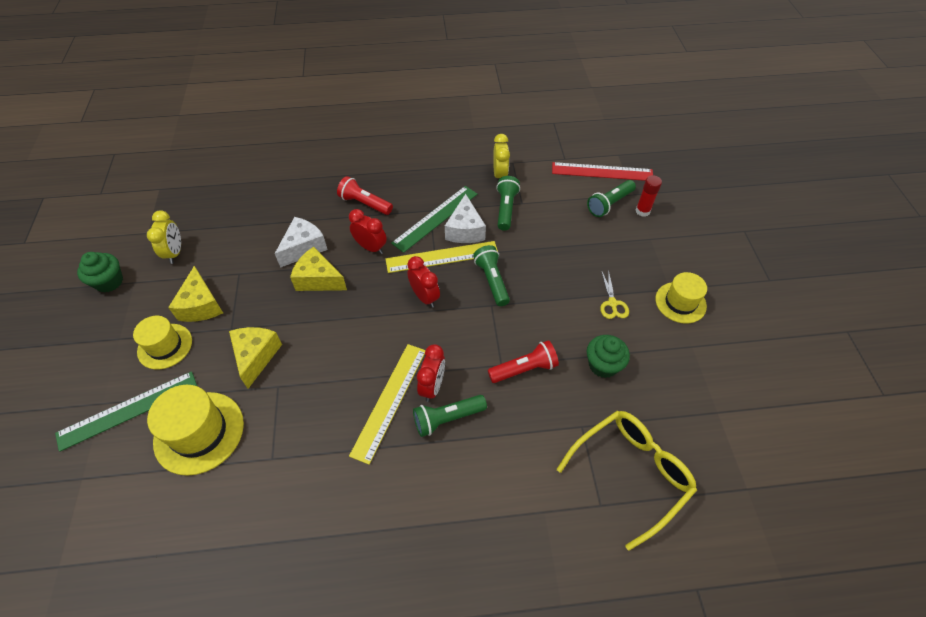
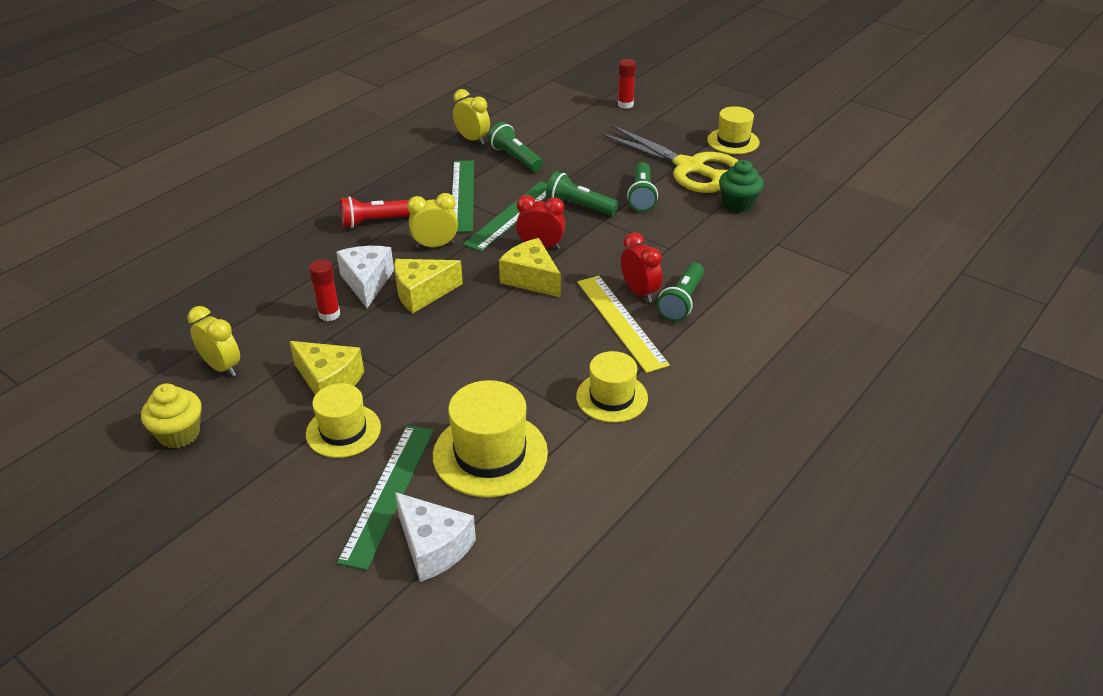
camera: 45 degrees left, 15 degrees down
green cupcake [77,252,123,293] -> yellow cupcake [141,384,201,449]
yellow cheese [229,327,282,389] -> yellow cheese moved to [499,238,561,297]
red clock [349,209,387,254] -> yellow clock [407,193,458,248]
yellow ruler [386,241,498,273] -> green ruler [463,181,547,252]
white cheese [445,194,486,243] -> white cheese moved to [395,492,476,582]
red flashlight [488,340,559,383] -> none
red ruler [552,162,653,181] -> none
yellow glasses [557,411,697,551] -> none
green flashlight [587,180,636,217] -> green flashlight moved to [627,162,658,212]
yellow scissors [600,270,629,319] -> yellow scissors [600,125,739,193], size x2.45
none -> red glue stick [309,259,340,321]
none -> yellow hat [576,351,648,423]

